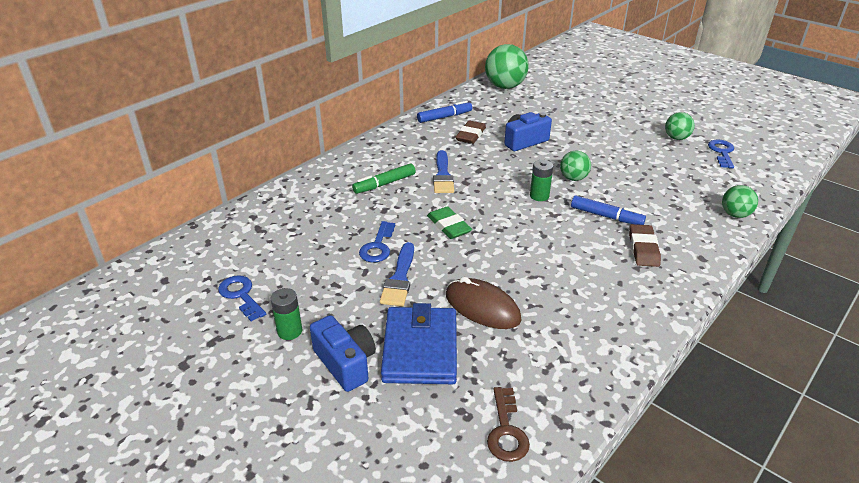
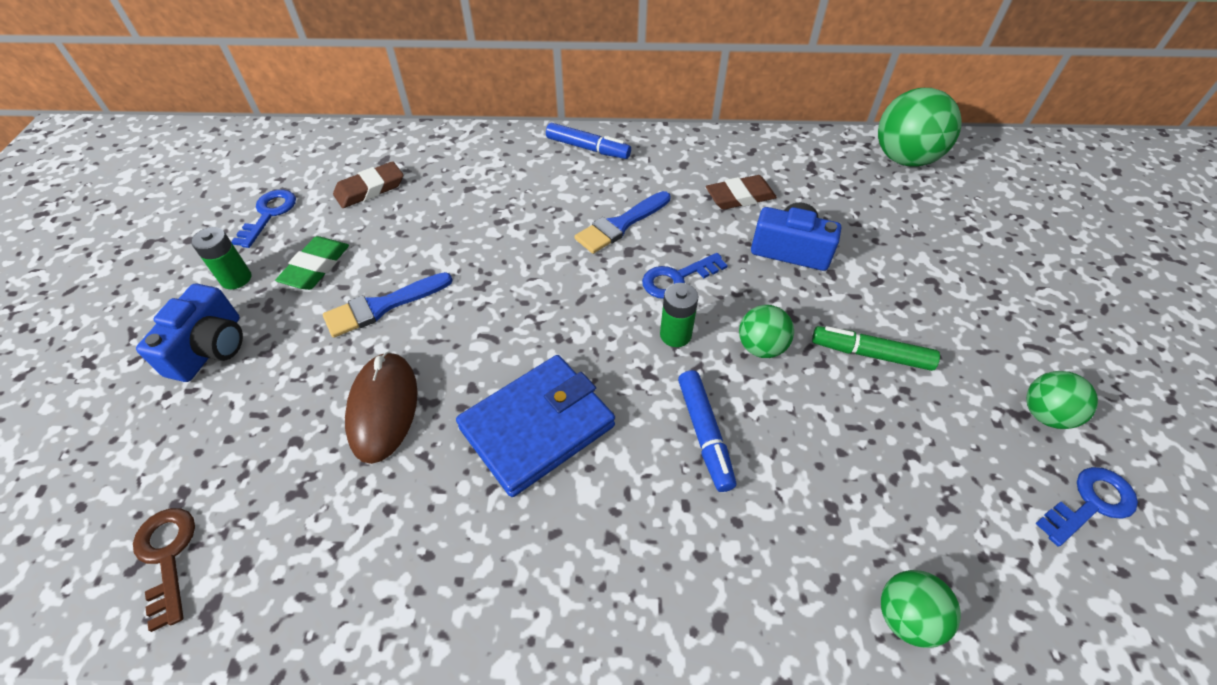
camera: 50 degrees right, 15 degrees up
green marker [352,163,416,194] -> green marker moved to [812,326,940,371]
blue key [359,221,395,262] -> blue key moved to [642,253,728,299]
blue wallet [381,303,457,384] -> blue wallet moved to [456,355,615,497]
blue marker [417,101,472,123] -> blue marker moved to [546,123,631,159]
green eraser [427,206,472,239] -> green eraser moved to [275,236,349,290]
brown key [487,387,530,462] -> brown key turned 105 degrees clockwise [133,508,195,632]
brown eraser [629,224,661,267] -> brown eraser moved to [333,161,403,208]

